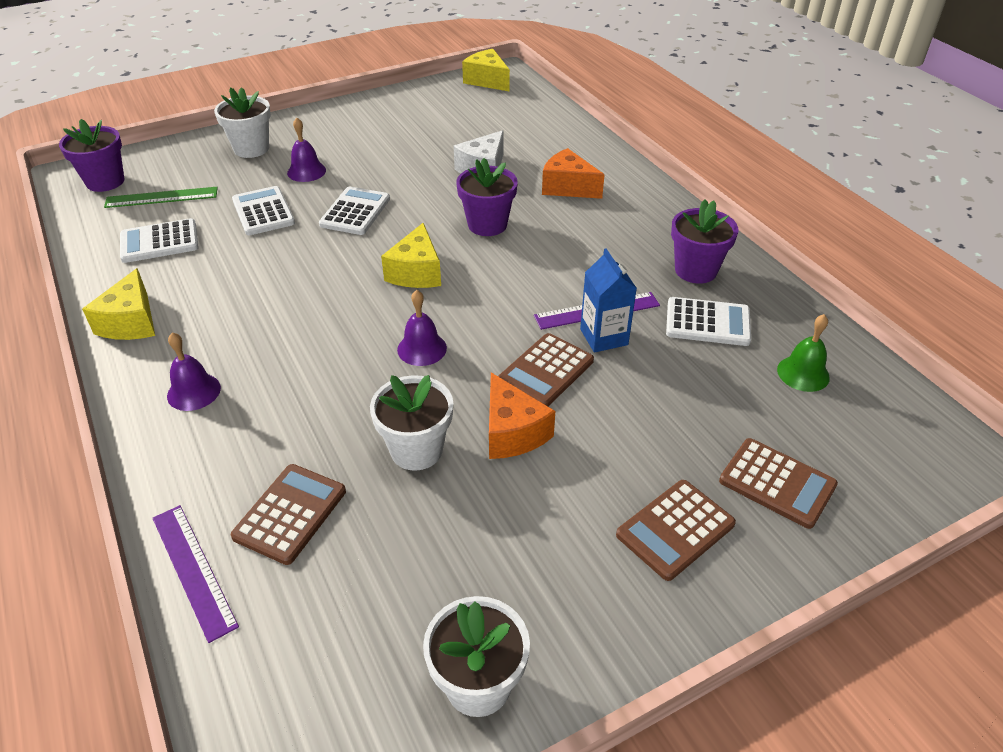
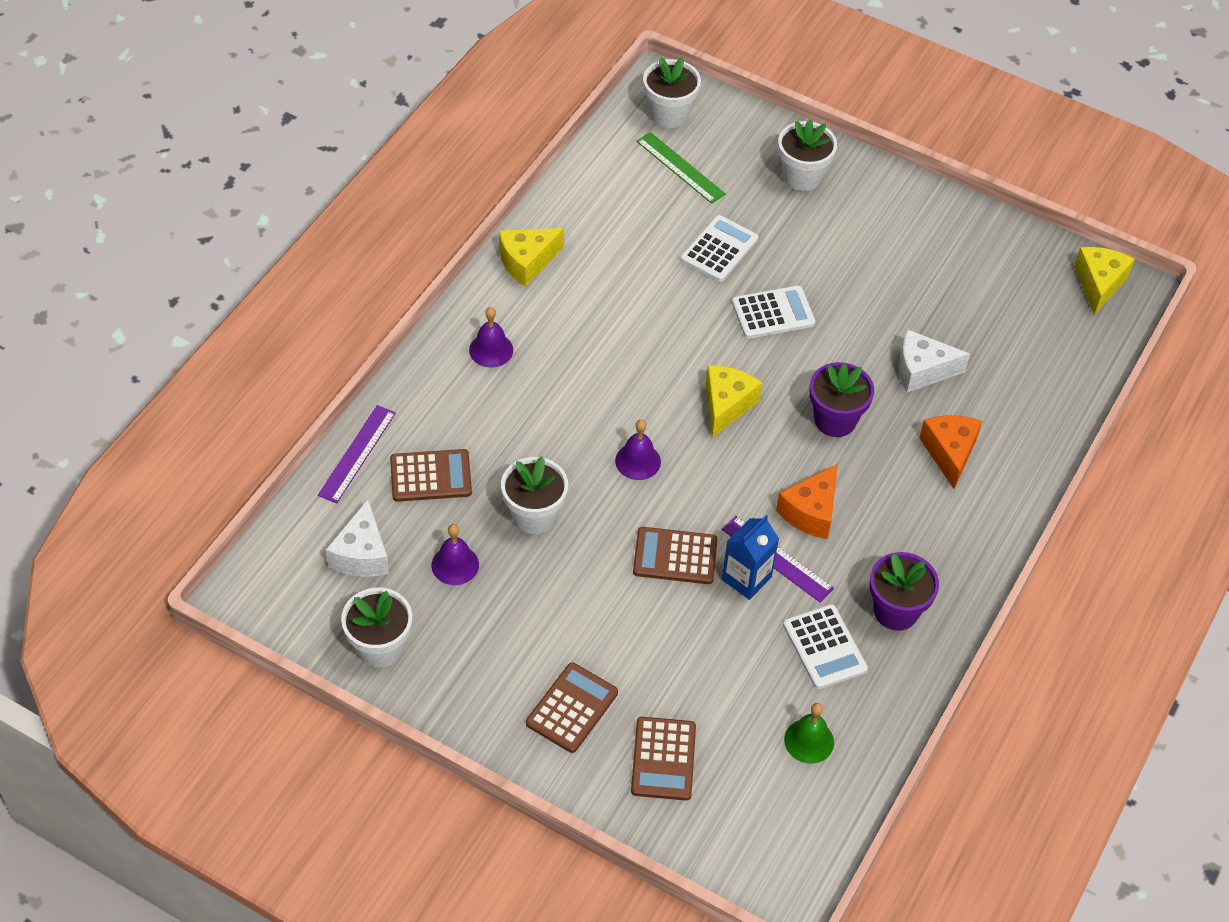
camera: 55 degrees right, 10 degrees up
purple flower pot [59,119,124,192] -> white flower pot [643,57,701,128]
white calculator [120,218,199,263] -> none
purple bell [287,117,326,182] -> purple bell moved to [431,524,479,585]
yellow cheese [381,223,441,288] -> yellow cheese turned 135 degrees clockwise [706,365,762,438]
orange cheese [489,373,555,459] -> orange cheese moved to [776,464,838,539]
brown calculator [616,480,736,581] -> brown calculator turned 105 degrees clockwise [526,662,618,753]
none -> white cheese [326,499,389,577]

